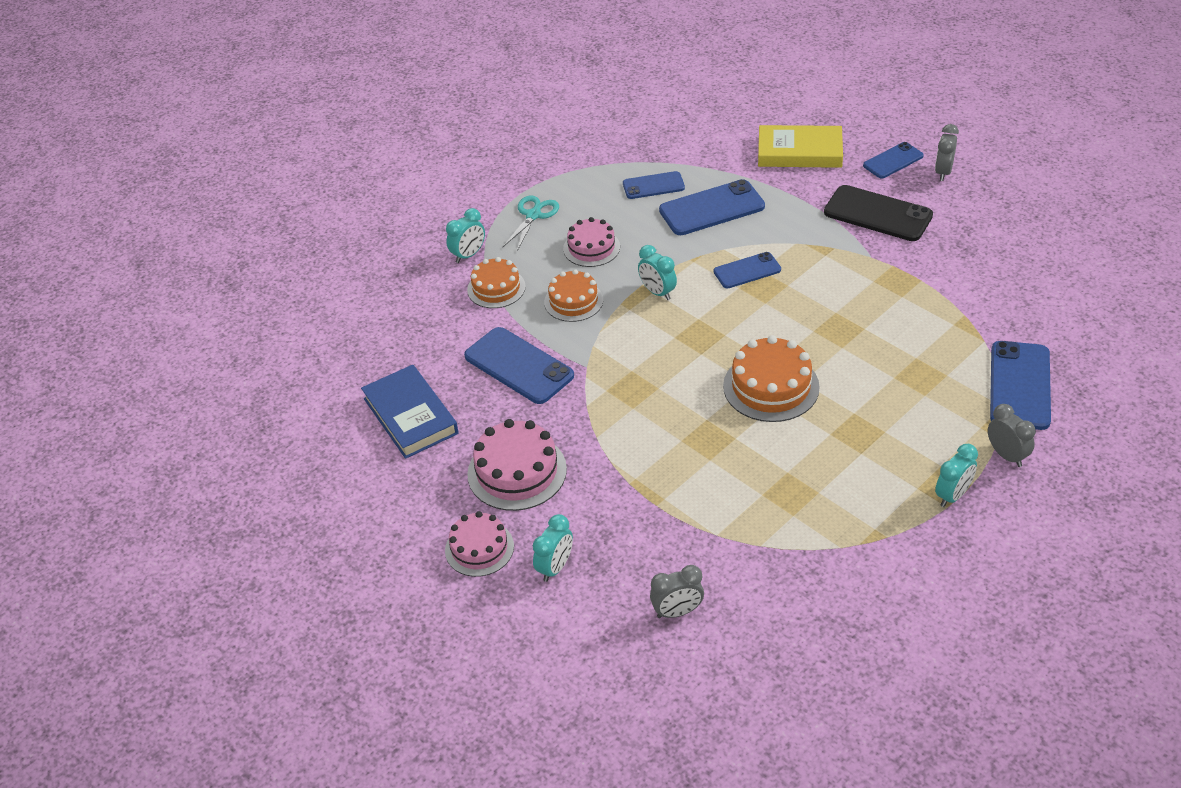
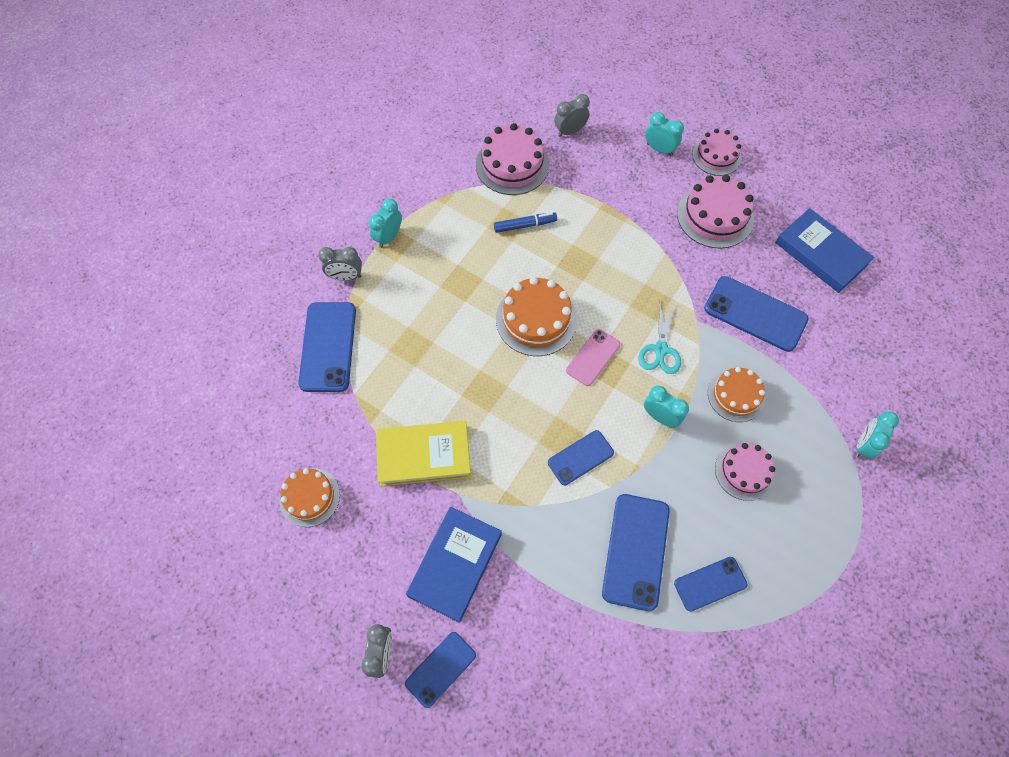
camera: 165 degrees right, 20 degrees up
orange cake [467,257,526,308] -> orange cake moved to [280,468,340,527]
turquoise scissors [503,195,559,251] -> turquoise scissors moved to [638,302,681,374]
turquoise clock [533,514,573,582] -> turquoise clock turned 105 degrees clockwise [645,112,684,156]
blue phone [659,179,765,235] -> blue phone turned 45 degrees counterclockwise [602,494,670,611]
yellow book [758,125,843,168] -> yellow book moved to [376,421,471,486]
black phone [824,185,933,241] -> blue book [406,507,502,623]
grey clock [988,404,1036,467] -> grey clock turned 45 degrees counterclockwise [318,247,362,281]
none -> pink cake [476,123,549,195]
none -> blue marker [494,212,557,233]
none -> pink phone [566,329,620,386]

